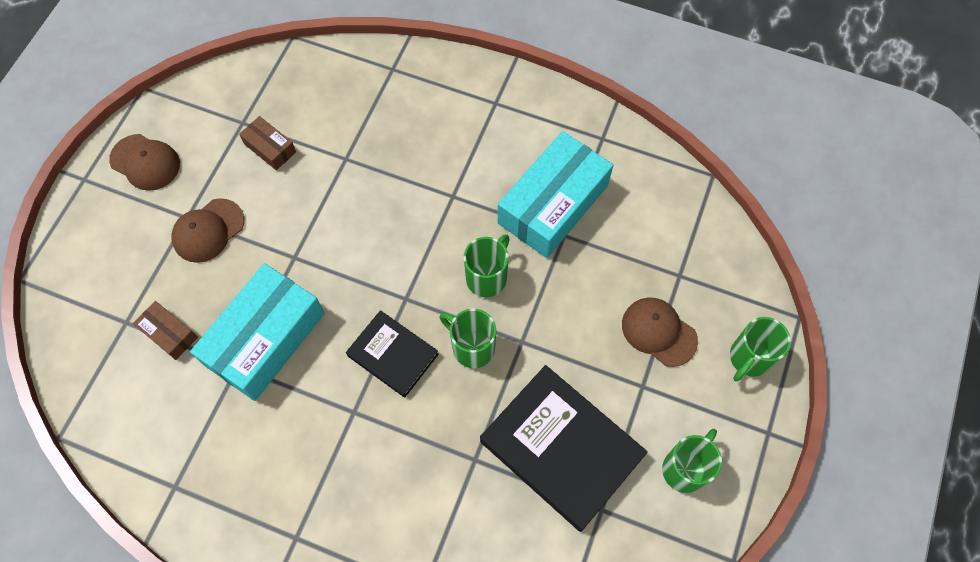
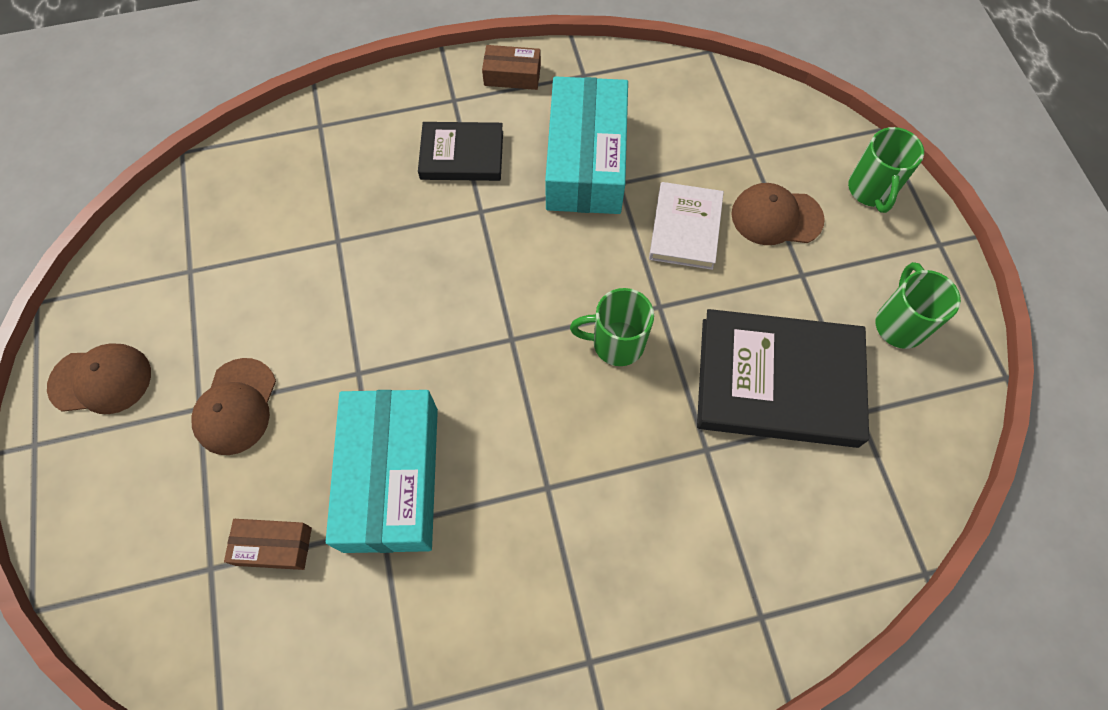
camera: 35 degrees left, 0 degrees up
brown box [239,116,296,170] -> brown box moved to [482,45,541,90]
black book [346,310,439,397] -> black book moved to [418,122,503,181]
green mug [464,234,510,297] -> none
none -> white book [649,182,724,270]

